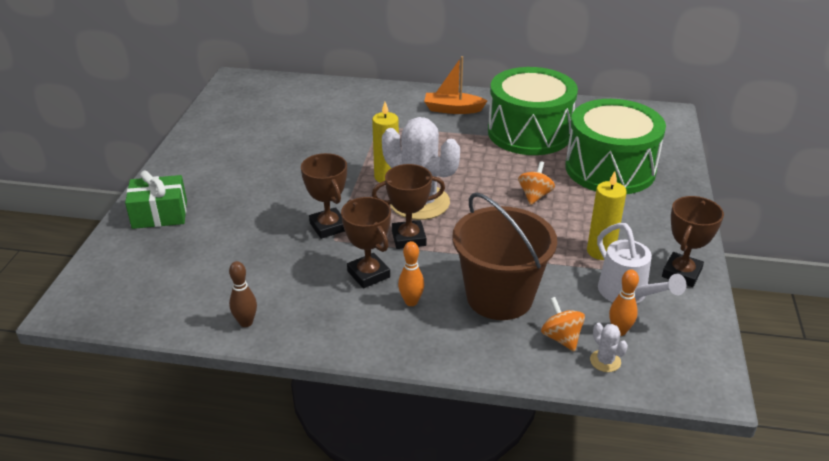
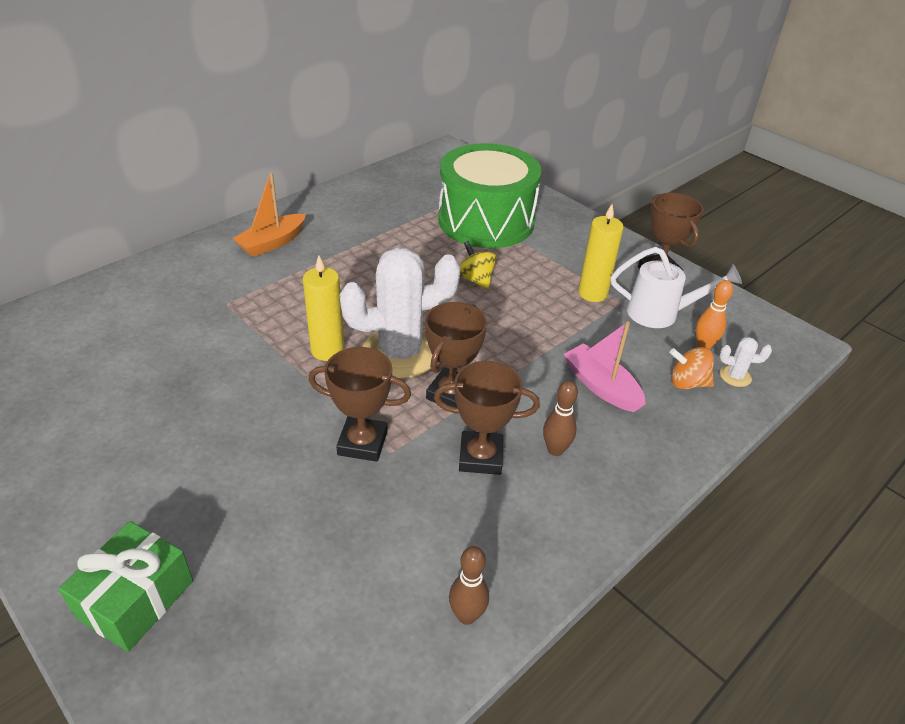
camera: 55 degrees left, 5 degrees up
orange bowling pin [398,241,424,306] -> brown bowling pin [543,380,578,456]
brown bucket [452,192,557,320] -> pink boat [564,321,646,412]
green drum [488,67,578,155] -> none
orange spinning top [518,161,555,205] -> yellow spinning top [459,241,497,290]

